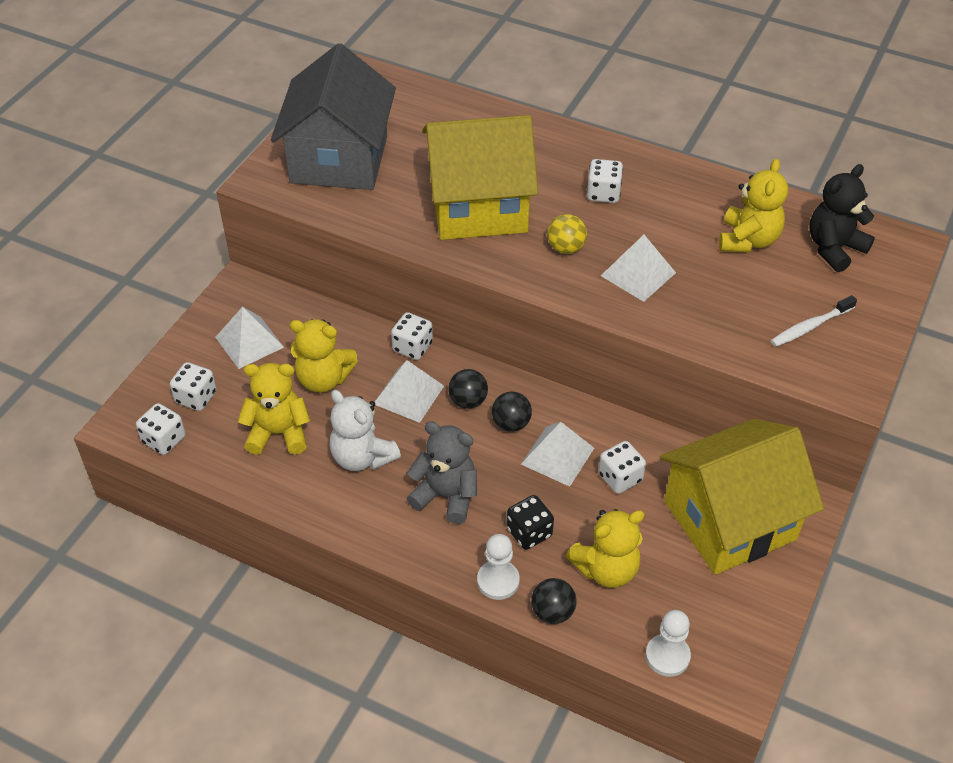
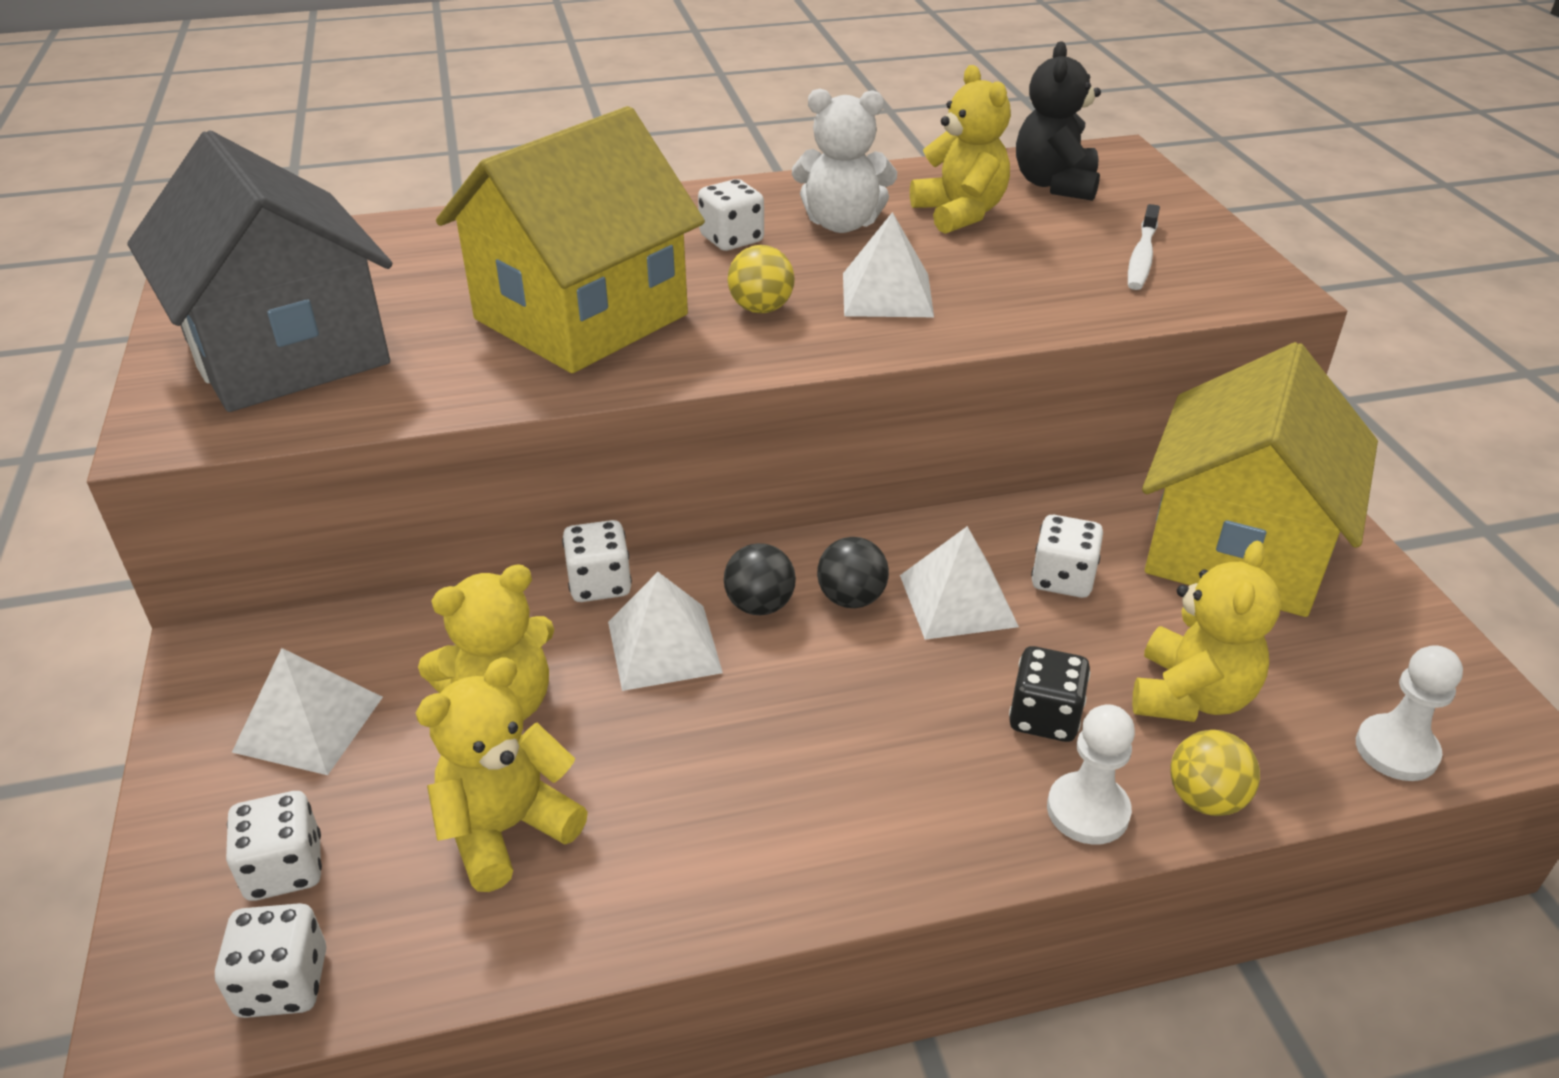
camera: 40 degrees left, 10 degrees down
white teddy bear [329,390,401,471] -> white teddy bear moved to [792,89,897,233]
grey teddy bear [407,421,477,524] -> none
black ball [531,578,577,624] -> yellow ball [1170,730,1260,816]

